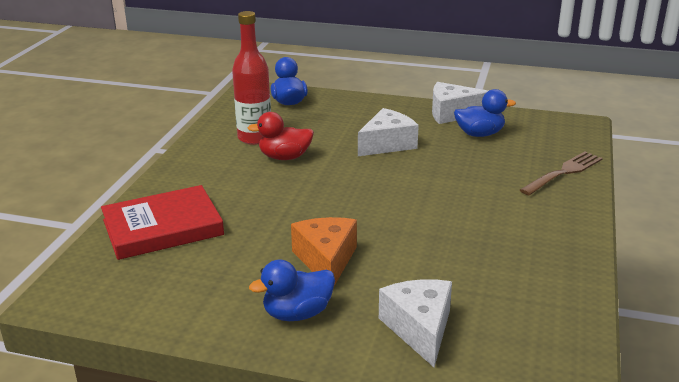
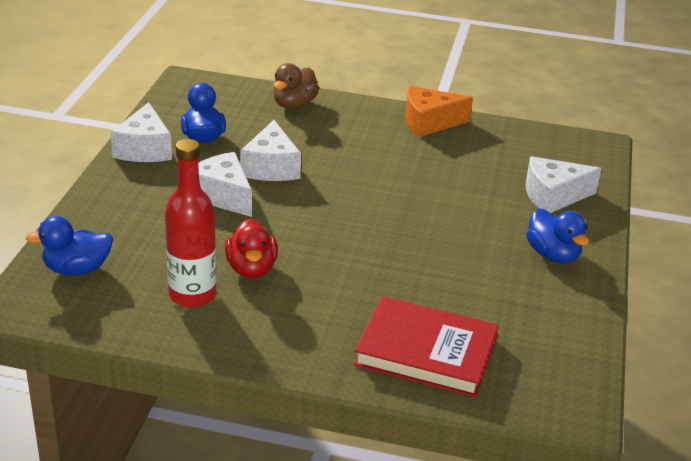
camera: 95 degrees left, 5 degrees up
red book [101,185,224,260] -> red book turned 45 degrees counterclockwise [354,296,498,398]
orange cheese [291,217,357,286] -> orange cheese moved to [406,86,473,137]
brown fork [520,151,603,195] -> brown duck [273,63,319,109]
none -> white cheese [240,120,301,181]

